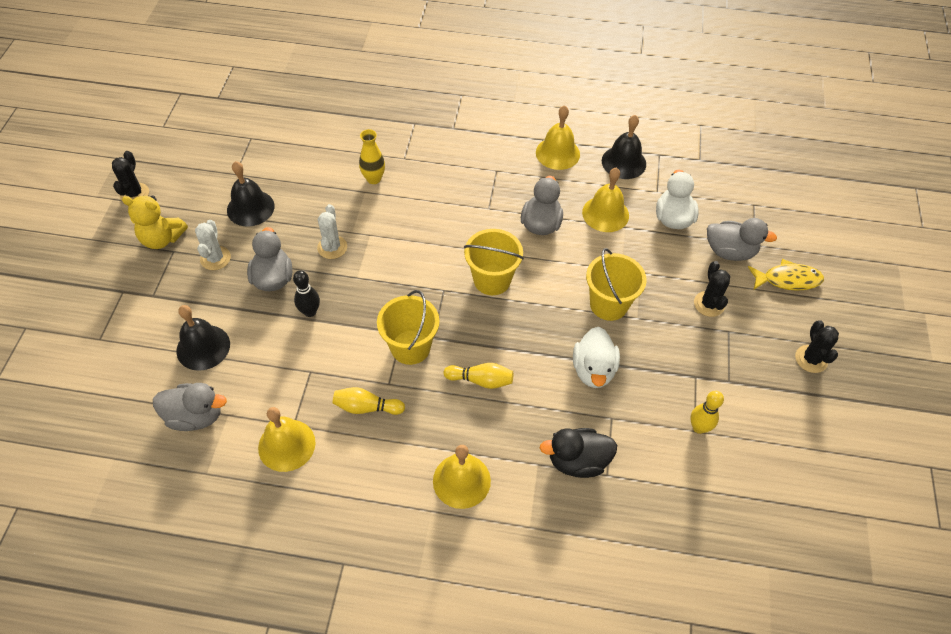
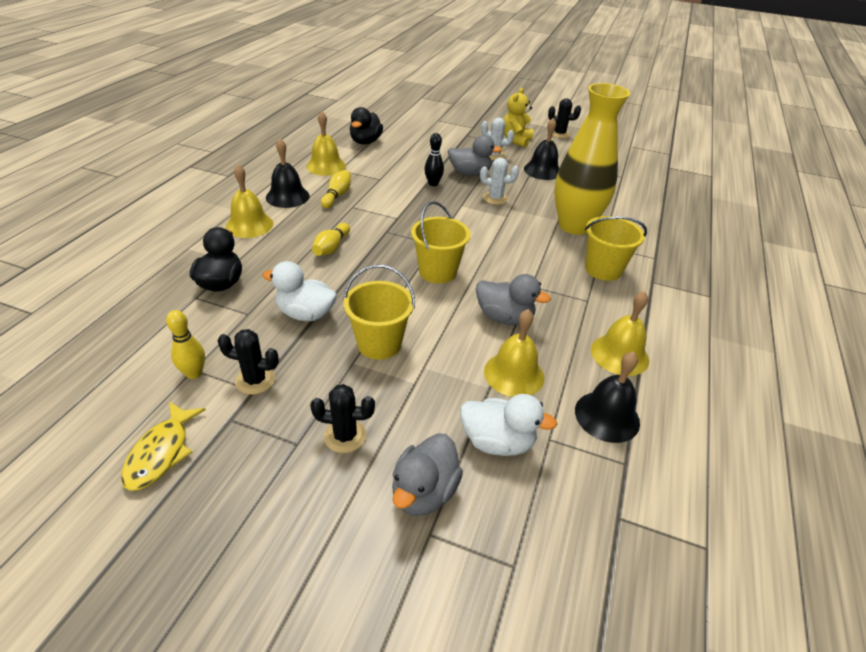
camera: 100 degrees right, 15 degrees down
grey duck [153,383,227,431] -> black duck [350,107,383,144]
black bell [176,305,230,371] -> black bell moved to [266,139,310,208]
yellow vase [359,129,385,184] -> yellow vase [554,83,630,235], size x2.32
yellow bucket [377,290,439,365] -> yellow bucket moved to [585,216,647,281]
yellow fish [748,259,824,291] -> yellow fish moved to [121,402,206,491]
black cactus [795,320,839,373] -> black cactus moved to [217,329,279,395]

